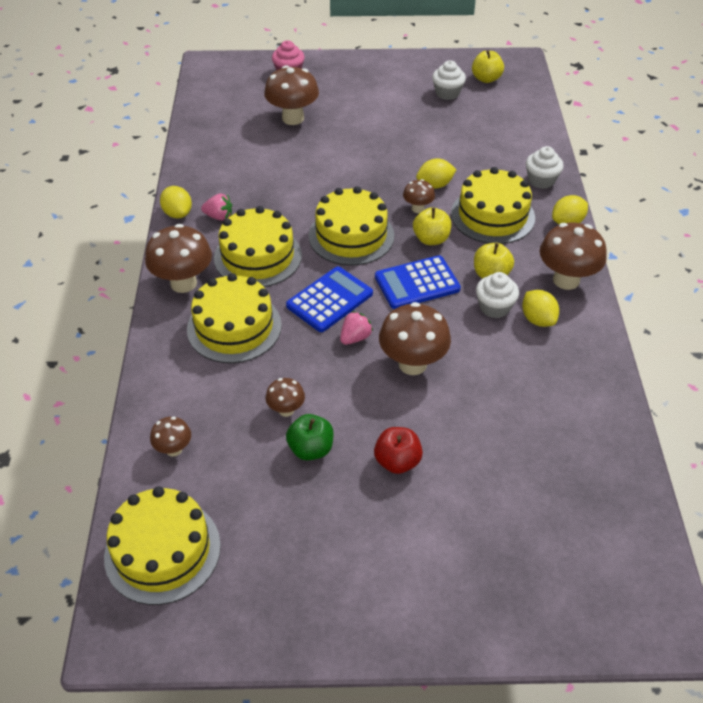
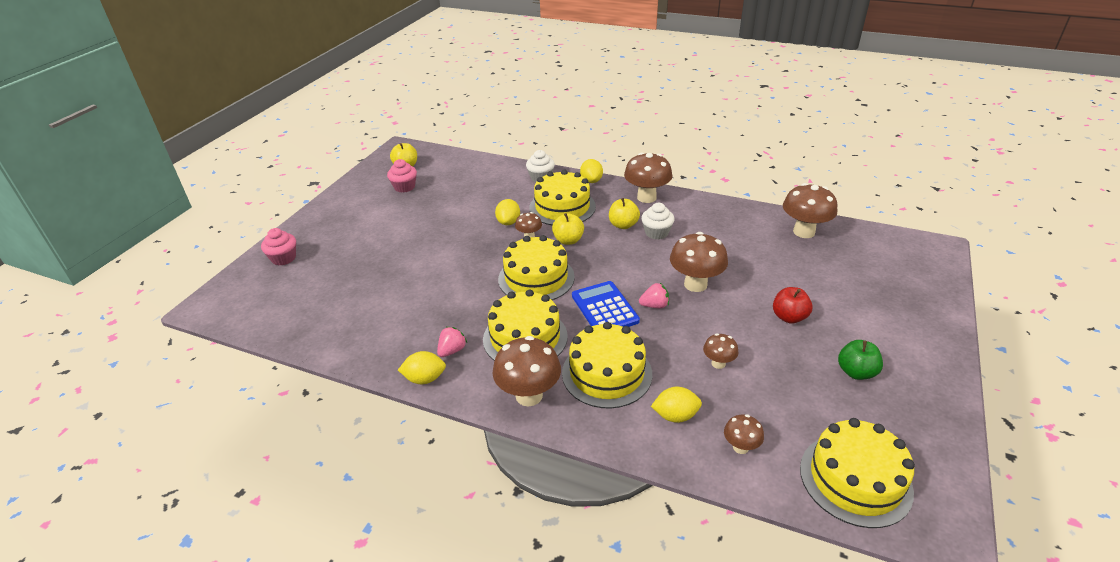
camera: 65 degrees left, 10 degrees down
brown mushroom [264,65,319,125] -> brown mushroom moved to [783,183,837,238]
green apple [286,414,334,460] -> green apple moved to [838,340,883,380]
pink strawberry [340,311,373,345] -> pink strawberry turned 105 degrees clockwise [639,283,669,308]
blue calculator [375,255,461,309] -> none
white cupcake [432,60,466,100] -> pink cupcake [387,159,417,193]
yellow lemon [522,290,559,327] -> yellow lemon moved to [651,387,702,423]

